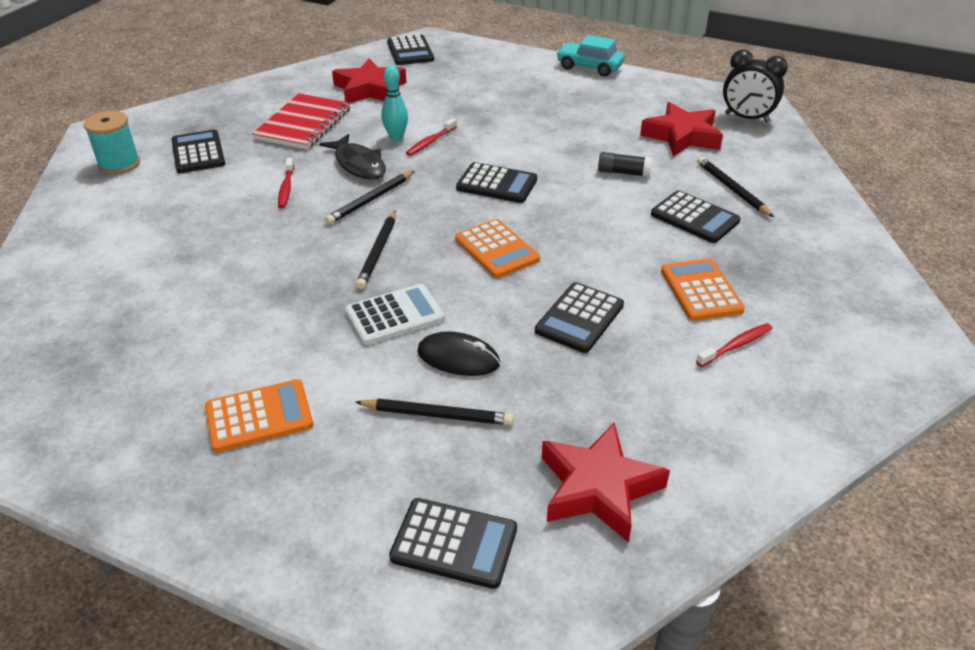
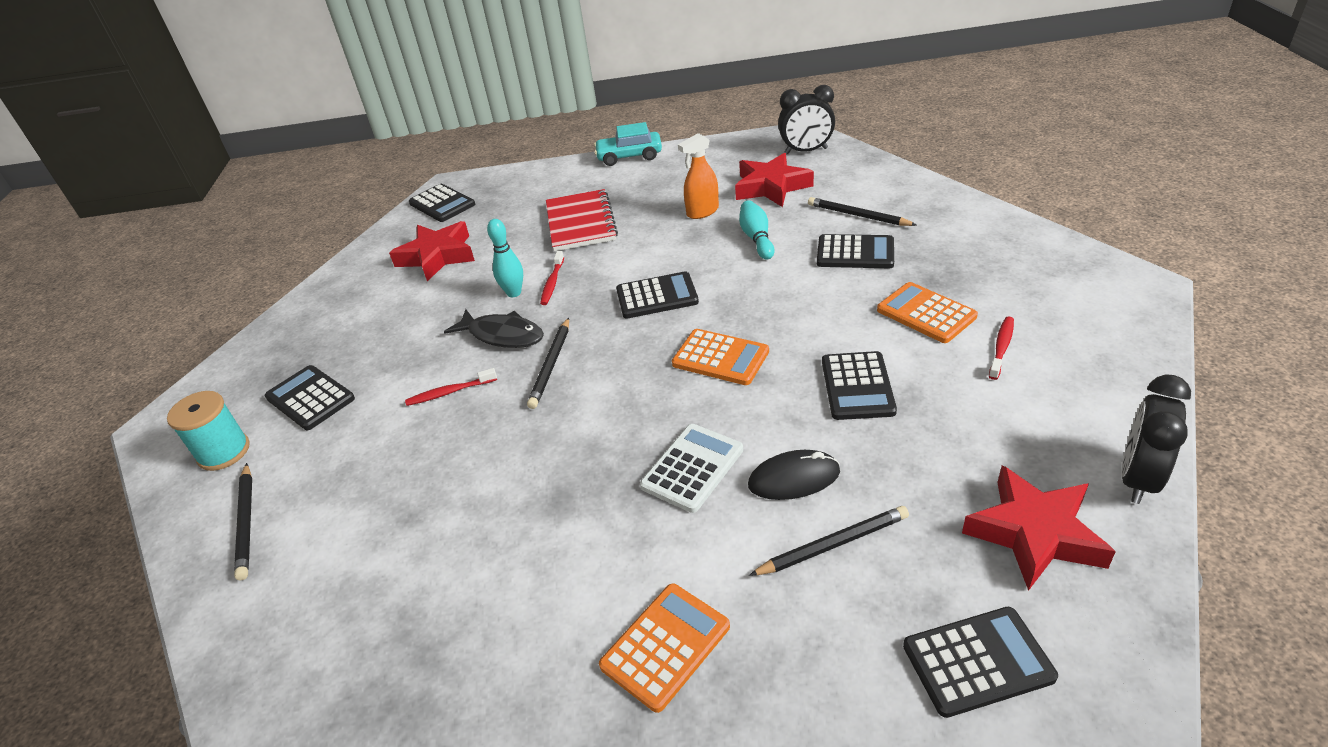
camera: 25 degrees left, 0 degrees up
red notebook [252,93,351,150] -> red notebook moved to [546,189,618,251]
red toothbrush [278,158,294,208] -> red toothbrush turned 105 degrees clockwise [405,368,497,406]
black pencil [356,211,396,289] -> black pencil moved to [234,463,252,581]
black glue stick [598,152,652,177] -> turquoise bowling pin [739,200,775,260]
none -> orange spray bottle [678,133,719,219]
none -> black clock [1122,374,1191,504]

